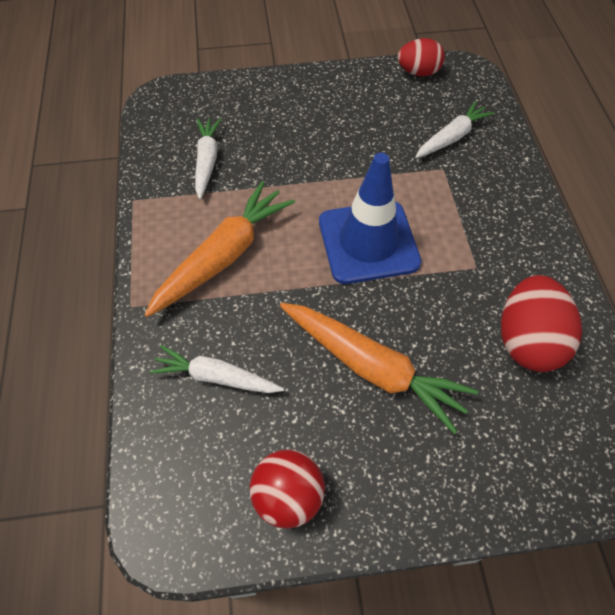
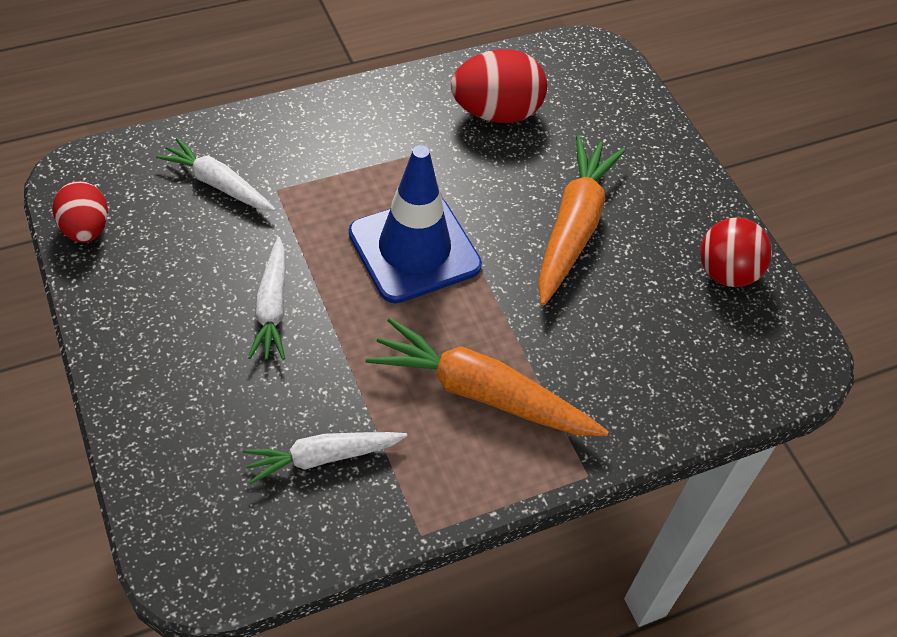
camera: 110 degrees left, 5 degrees down
white carrot [150,345,284,393] -> white carrot moved to [248,237,286,360]

